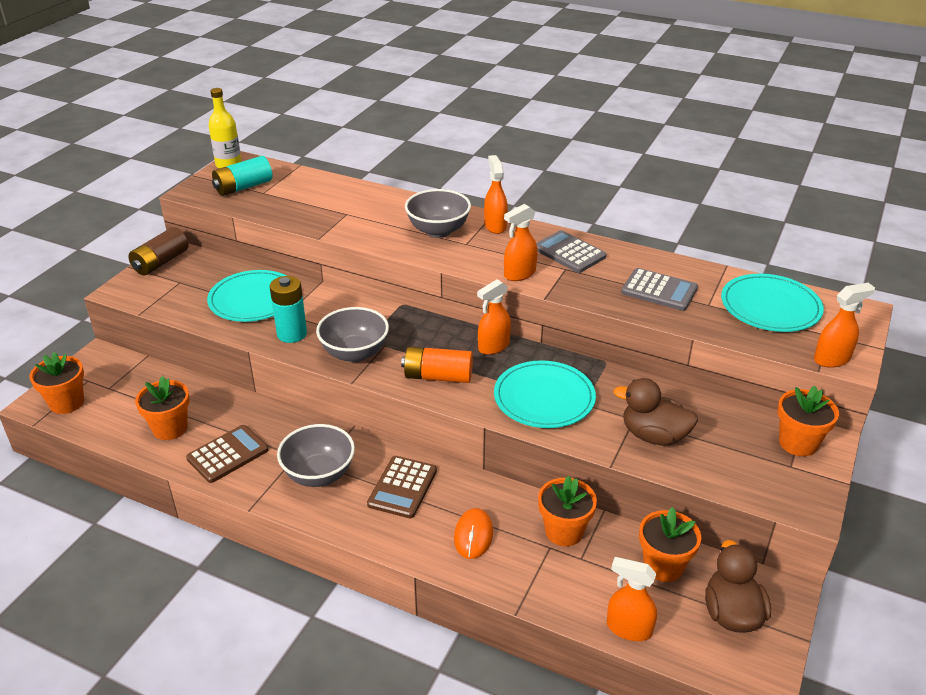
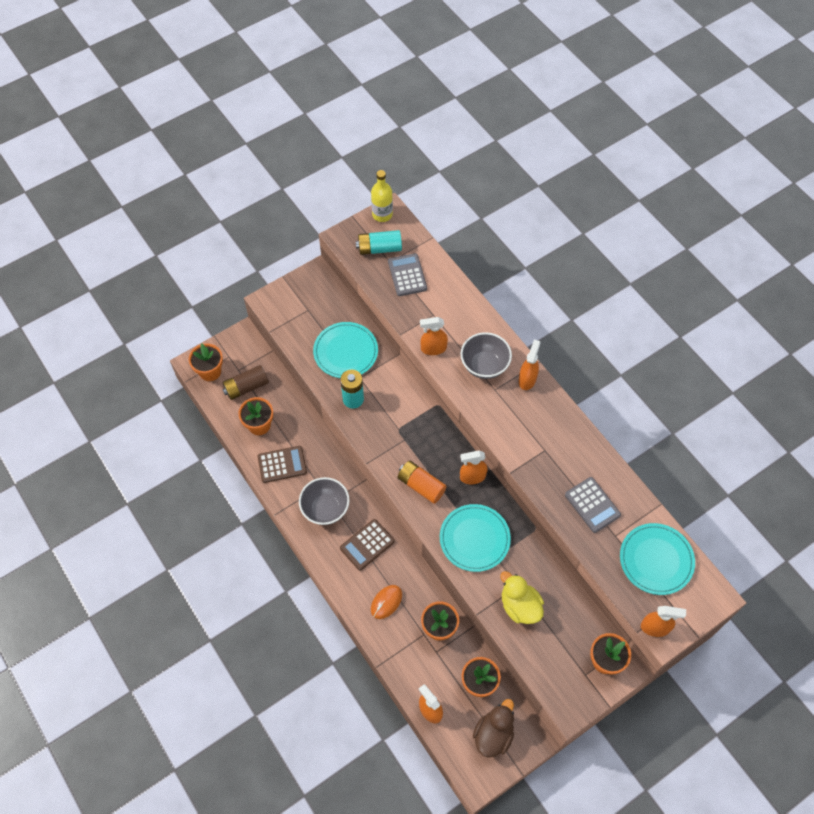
camera: 30 degrees right, 25 degrees up
brown battery [128,227,189,275] -> brown battery moved to [222,365,269,400]
grey bowl [316,307,389,362] -> none
orange spray bottle [504,204,538,281] -> orange spray bottle moved to [420,317,448,355]
grey calculator [536,230,606,273] -> grey calculator moved to [388,253,427,296]
brown duck [613,378,698,445] -> yellow duck [501,571,544,624]

